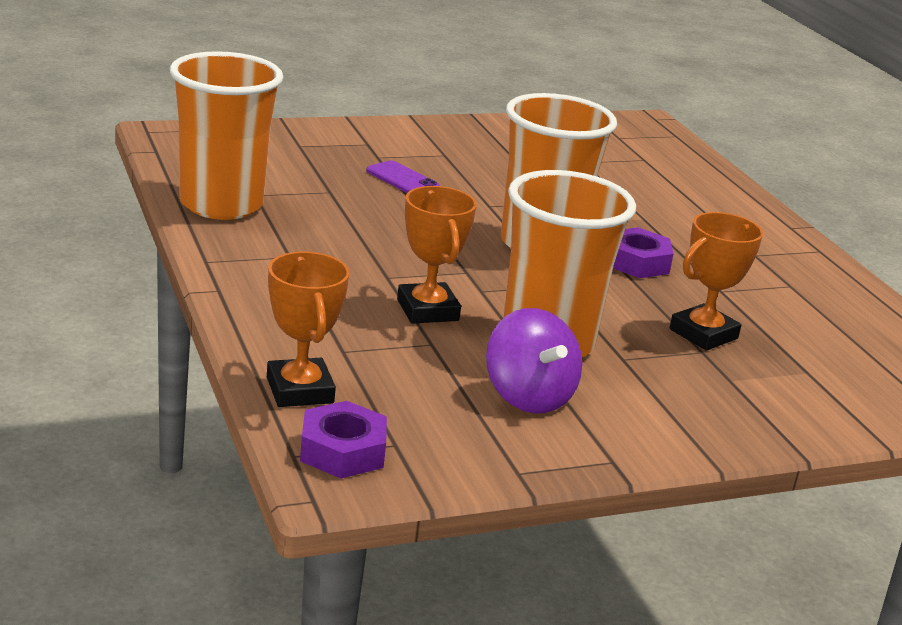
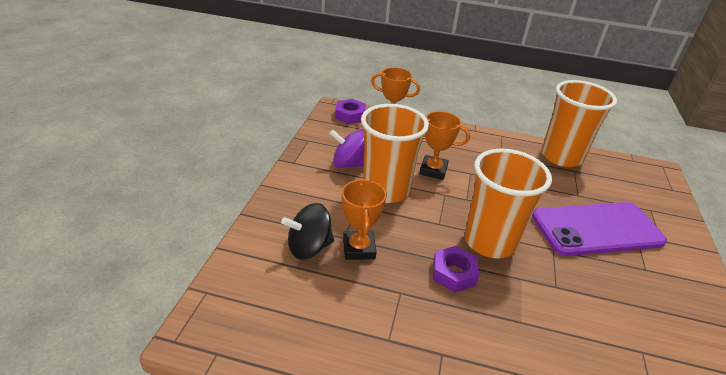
camera: 125 degrees right, 10 degrees up
purple phone [366,160,440,193] -> purple phone [532,202,667,256], size x2.49
none -> black spinning top [281,203,334,260]

